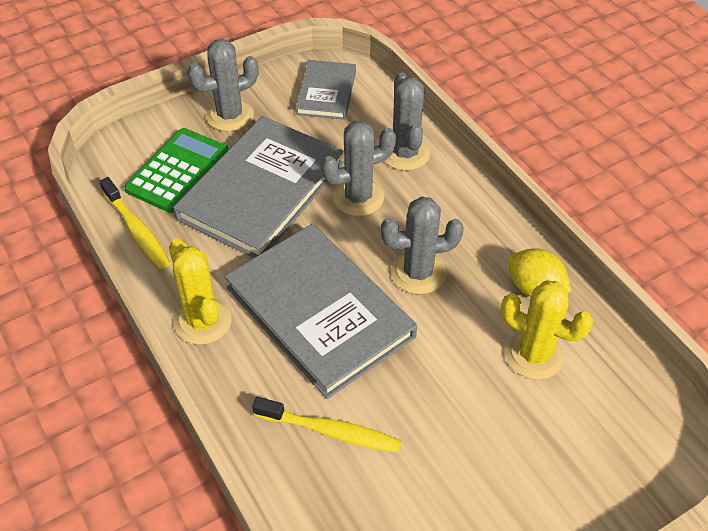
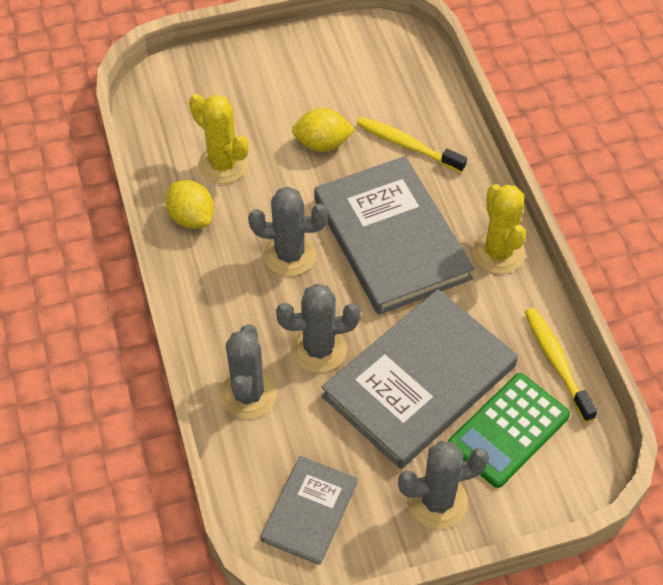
camera: 165 degrees left, 5 degrees up
none -> yellow lemon [292,108,355,152]

